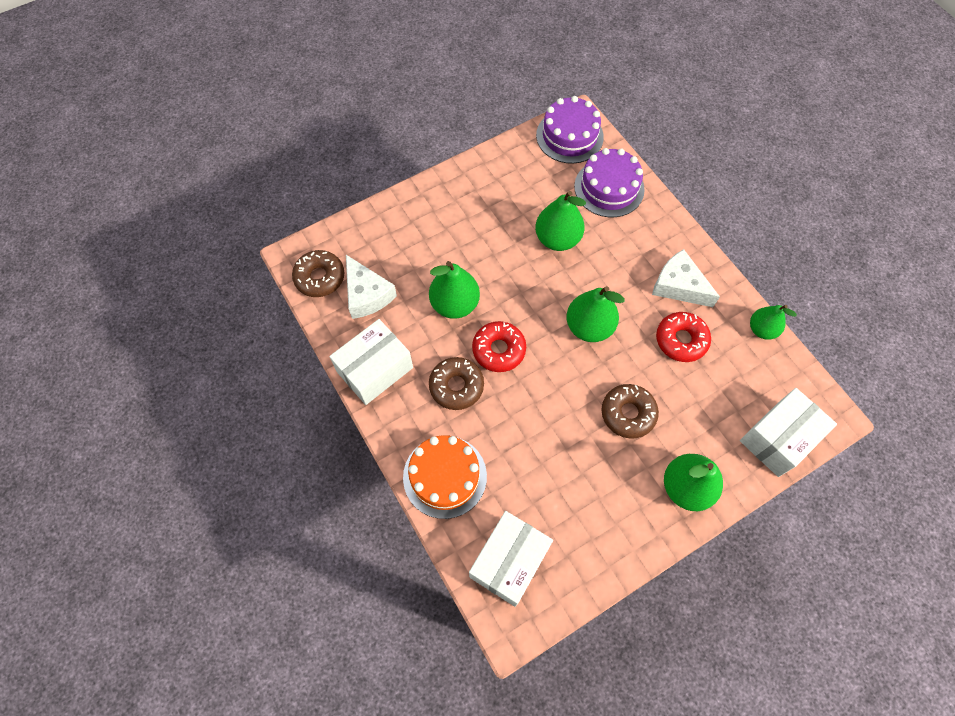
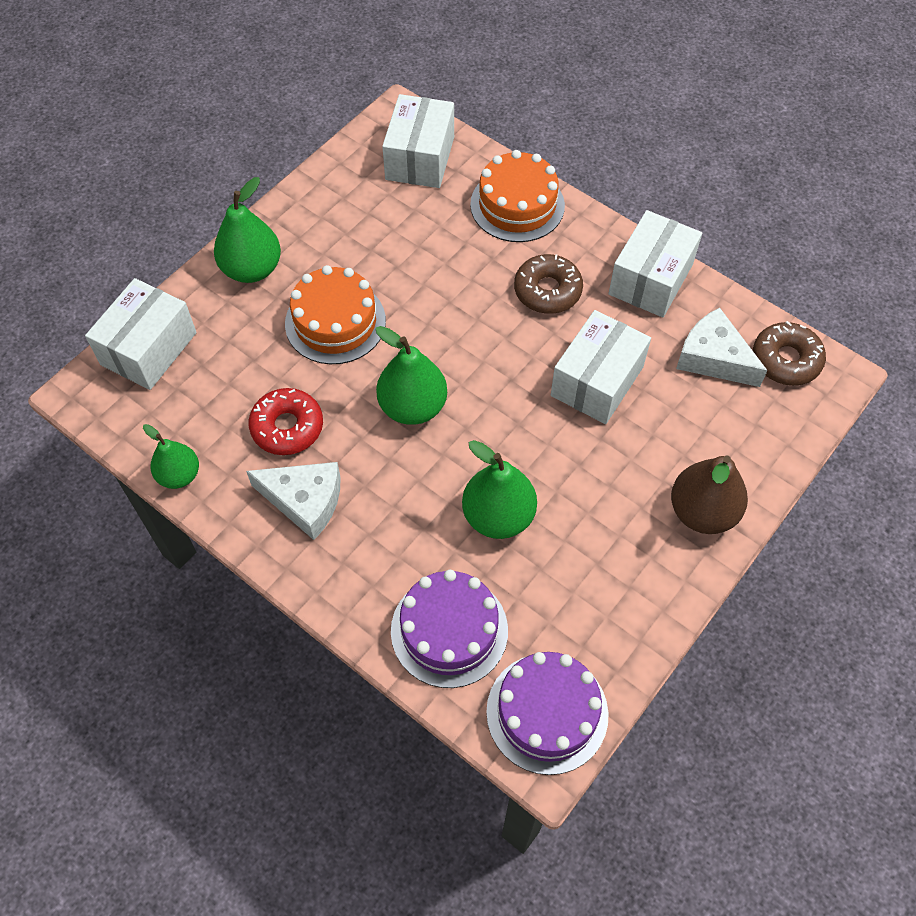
camera: 160 degrees right, 5 degrees down
green pear [429,261,480,319] -> white box [551,310,651,424]
red donut [472,321,526,372] -> none
brown donut [601,384,659,439] -> orange cake [285,265,386,364]
none -> brown pear [671,455,748,534]

